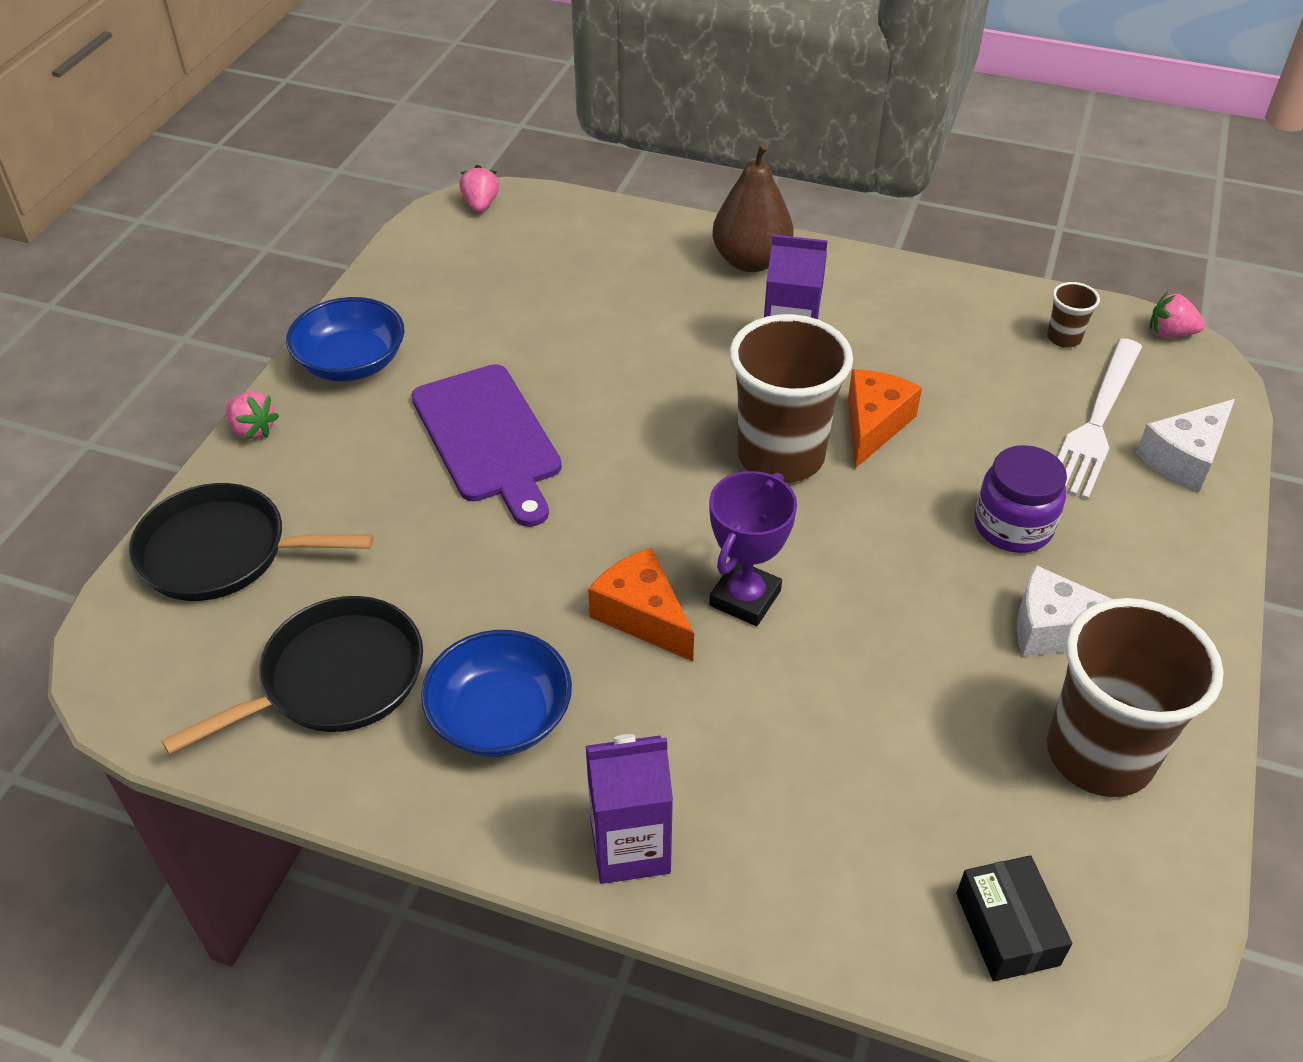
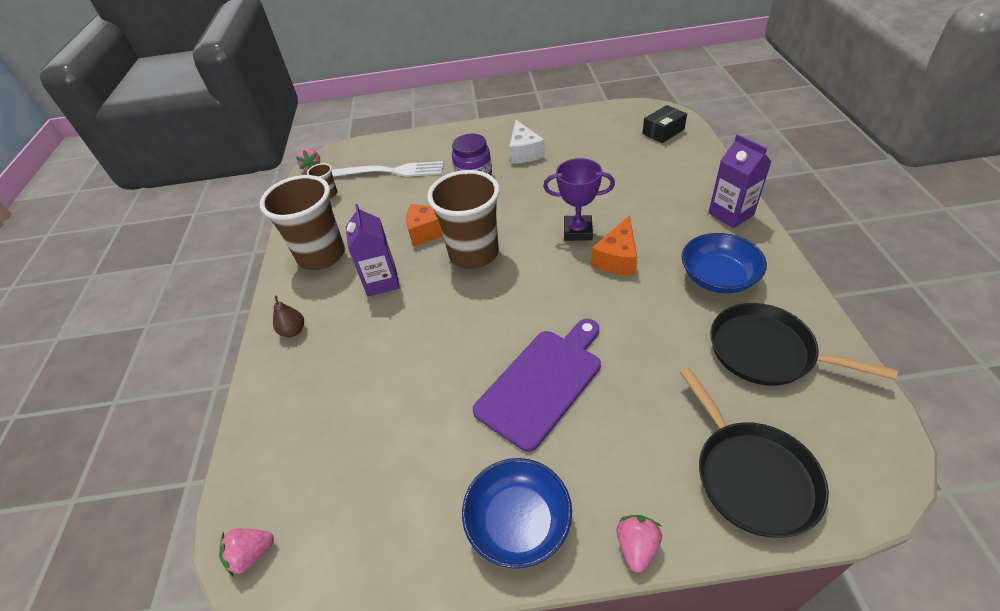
camera: 110 degrees left, 0 degrees up
brown pear [712,143,794,272] -> brown pear [273,296,304,337], size x0.51
brown cup [1047,598,1224,797] -> brown cup moved to [260,175,345,270]
white cheese [1136,399,1235,493] -> none

